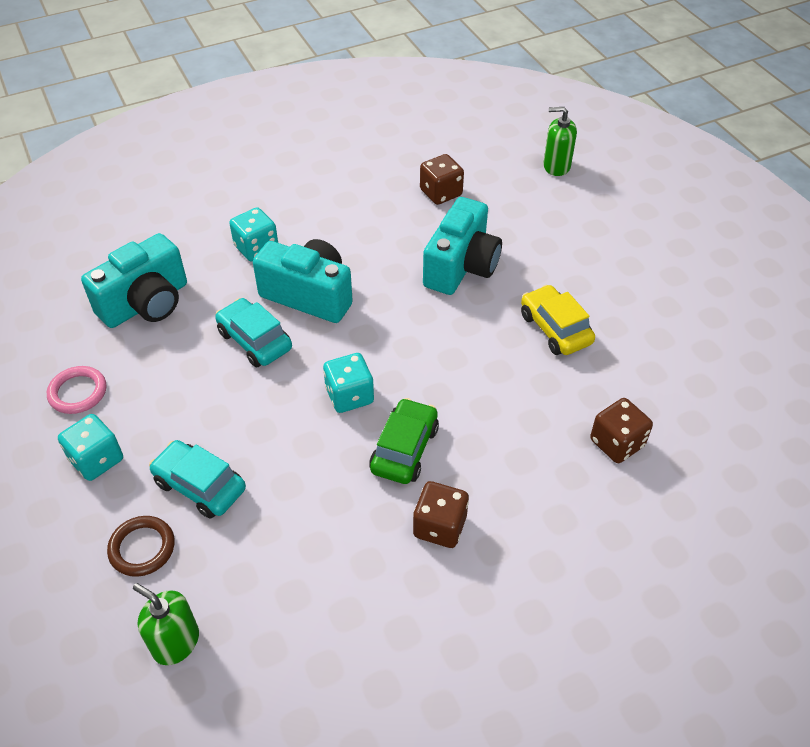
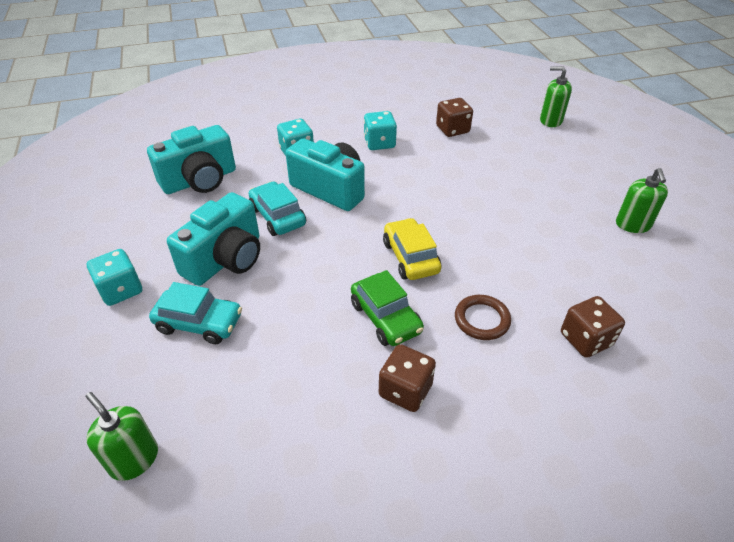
camera: 10 degrees right, 5 degrees down
pink ring [47,366,106,414] -> none
brown ring [107,516,175,577] -> brown ring moved to [455,295,511,340]
turquoise car [149,440,246,519] -> turquoise car turned 150 degrees clockwise [149,282,242,344]
turquoise dice [323,353,374,413] -> turquoise dice moved to [364,111,397,150]
green car [369,398,439,484] -> green car turned 120 degrees clockwise [351,270,424,346]
turquoise camera [423,197,502,295] -> turquoise camera moved to [167,192,260,286]
yellow car [521,285,595,355] -> yellow car moved to [383,218,441,280]
none -> green soap dispenser [616,168,668,233]

